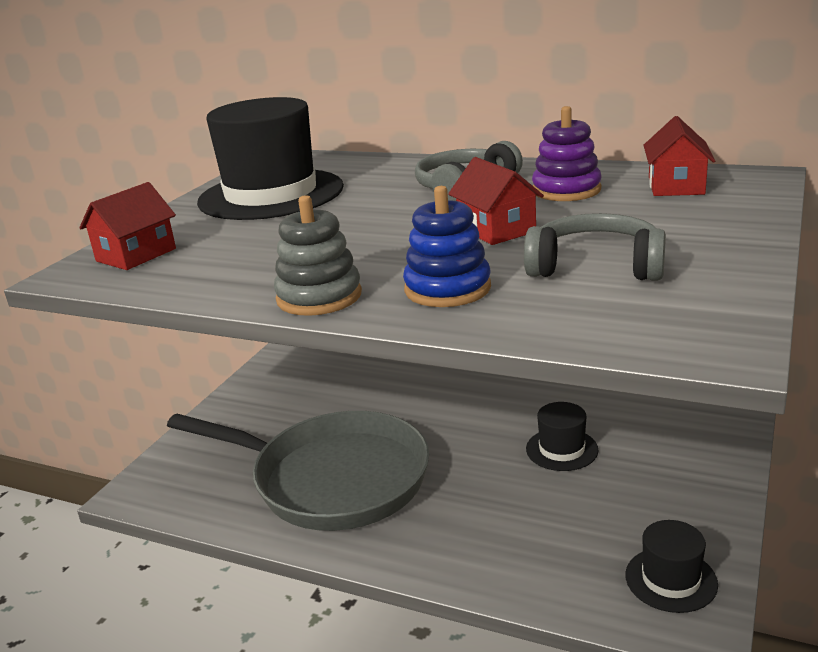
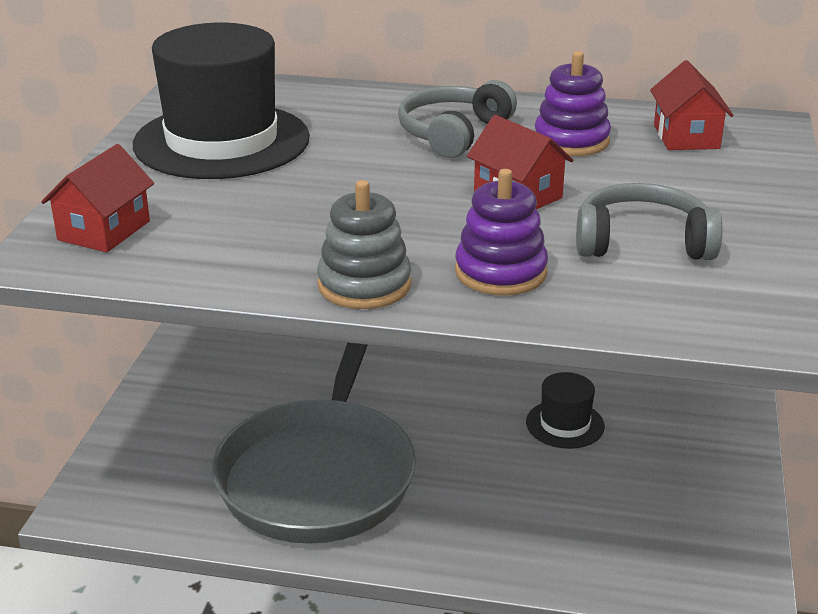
camera: 15 degrees left, 5 degrees up
grey pan [167,411,429,531] -> grey pan turned 90 degrees clockwise [212,343,416,544]
blue stacking toy [403,186,491,307] -> purple stacking toy [455,169,548,296]
black hat [625,520,718,613] -> none

